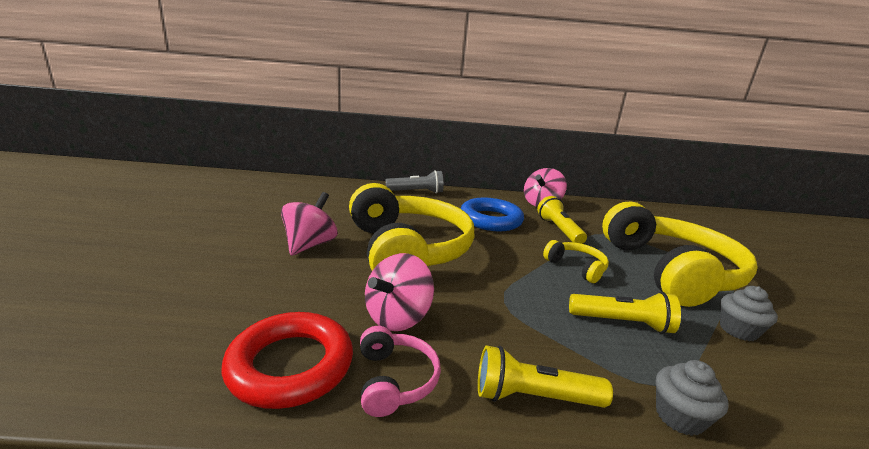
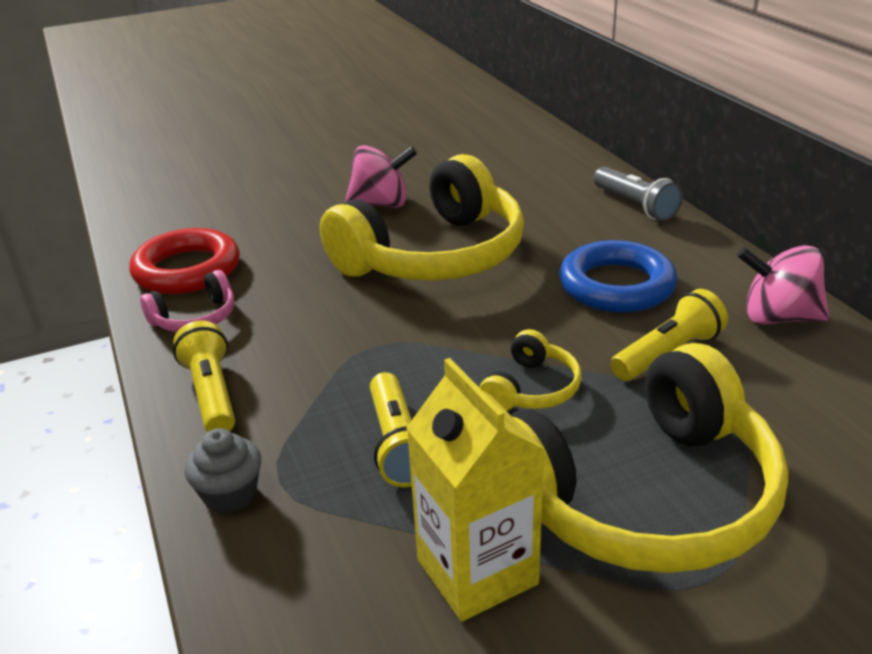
camera: 70 degrees right, 10 degrees up
pink spinning top [365,253,434,331] -> none
grey cupcake [720,286,778,341] -> yellow carton [406,358,545,622]

